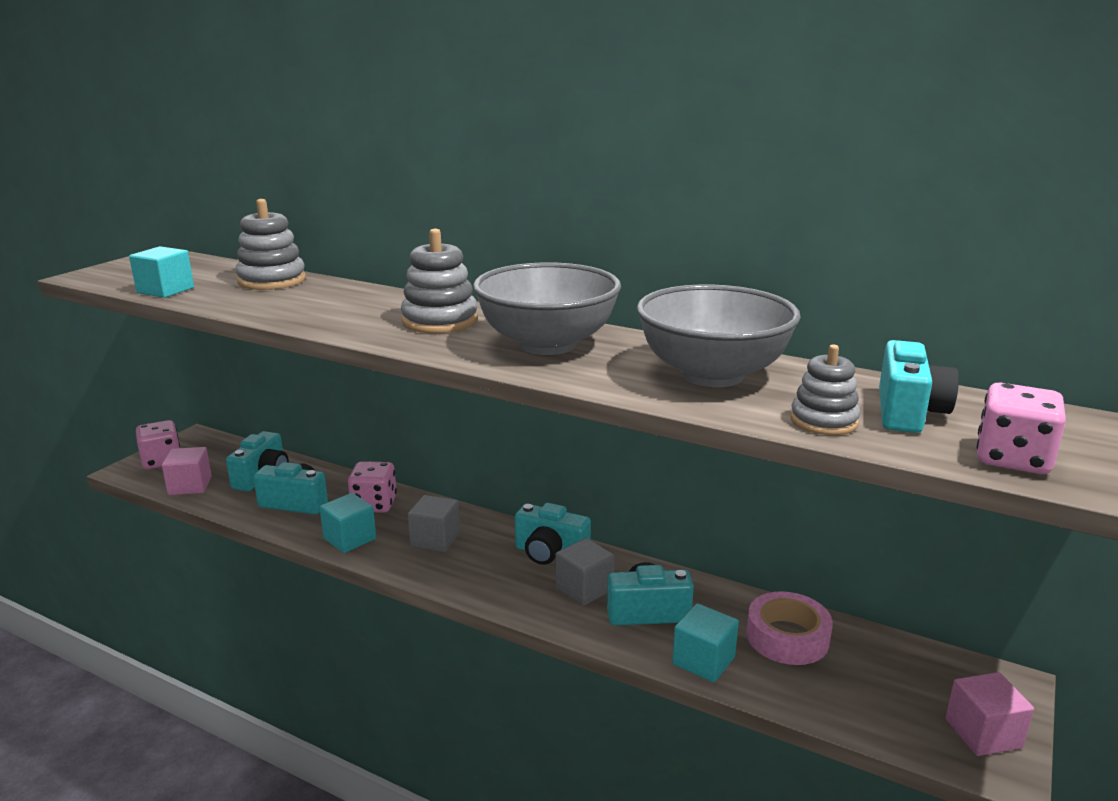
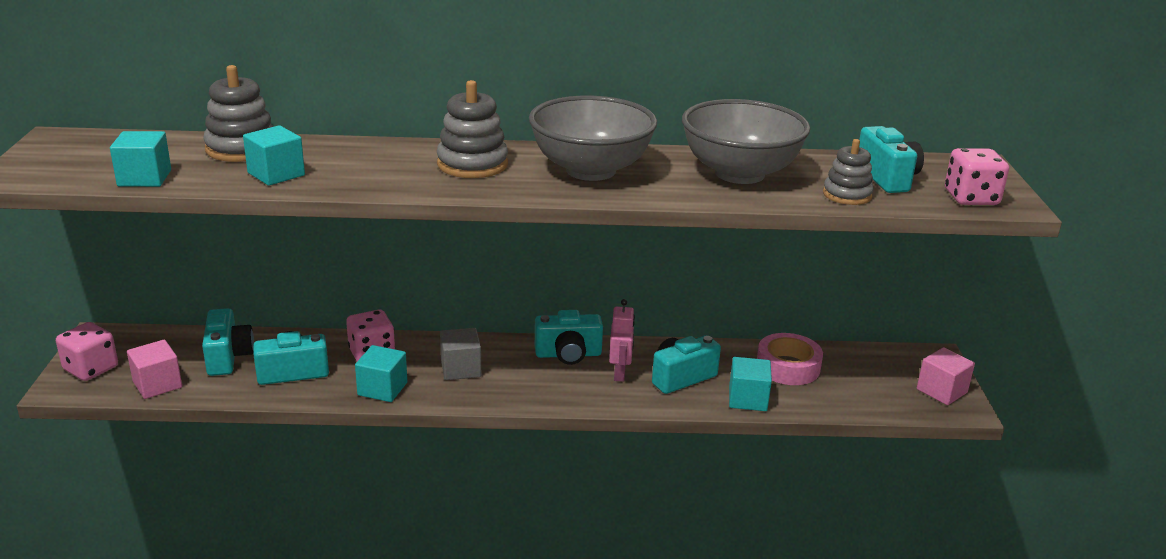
camera: 30 degrees left, 5 degrees up
grey cube [556,538,615,606] -> pink robot [609,299,635,382]
none -> turquoise cube [243,125,305,186]

